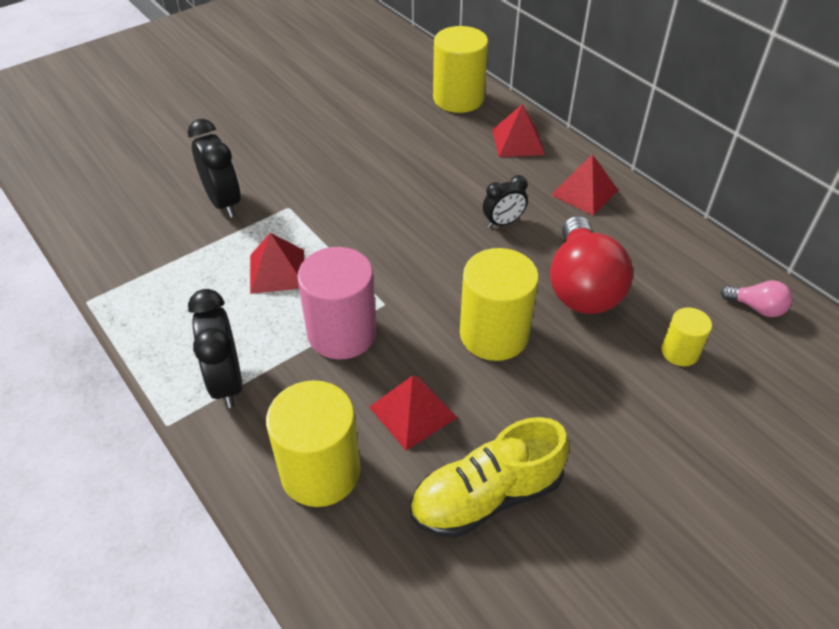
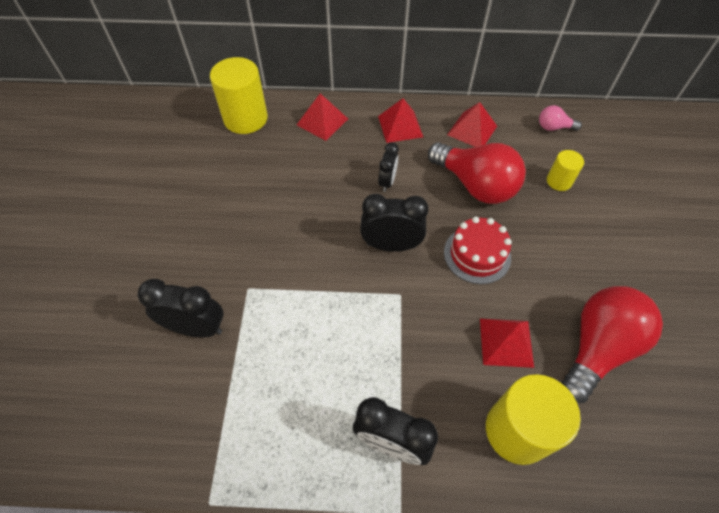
camera: 50 degrees left, 10 degrees up
red pyramid [250,233,304,294] -> red pyramid moved to [447,102,497,147]
pink cylinder [297,247,377,359] -> none
yellow shoe [410,417,569,538] -> red light bulb [561,286,663,403]
yellow cylinder [460,248,539,361] -> red cake [444,217,512,284]
pink light bulb [720,280,793,317] -> pink light bulb turned 150 degrees counterclockwise [539,105,582,131]
none -> black clock [360,194,429,252]

